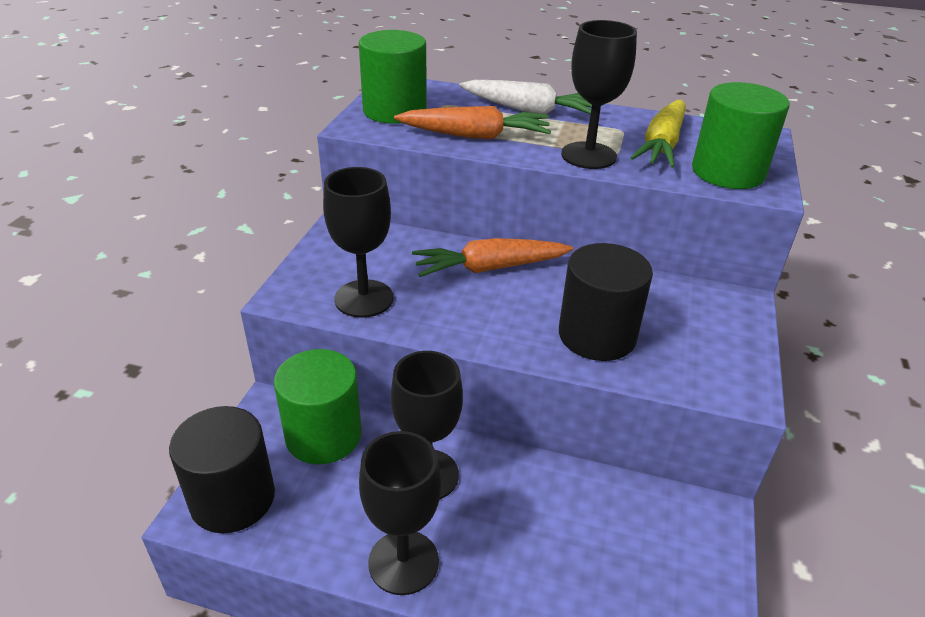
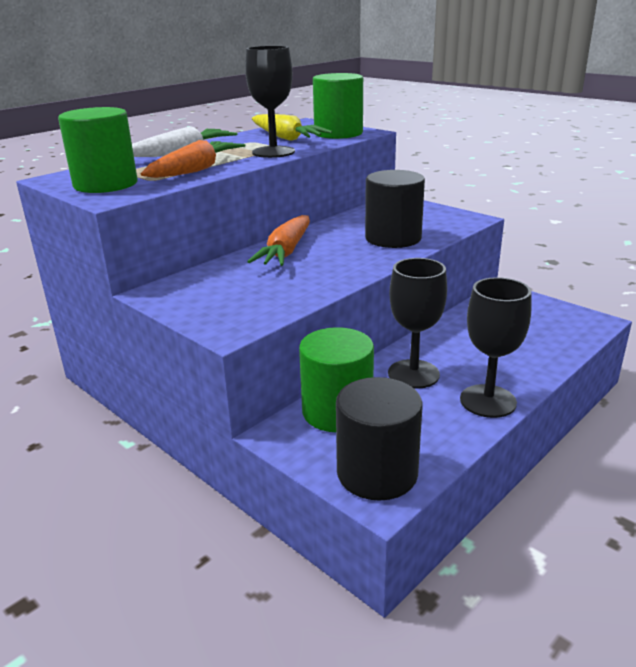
camera: 60 degrees left, 10 degrees down
black goblet [323,167,393,318] -> none

